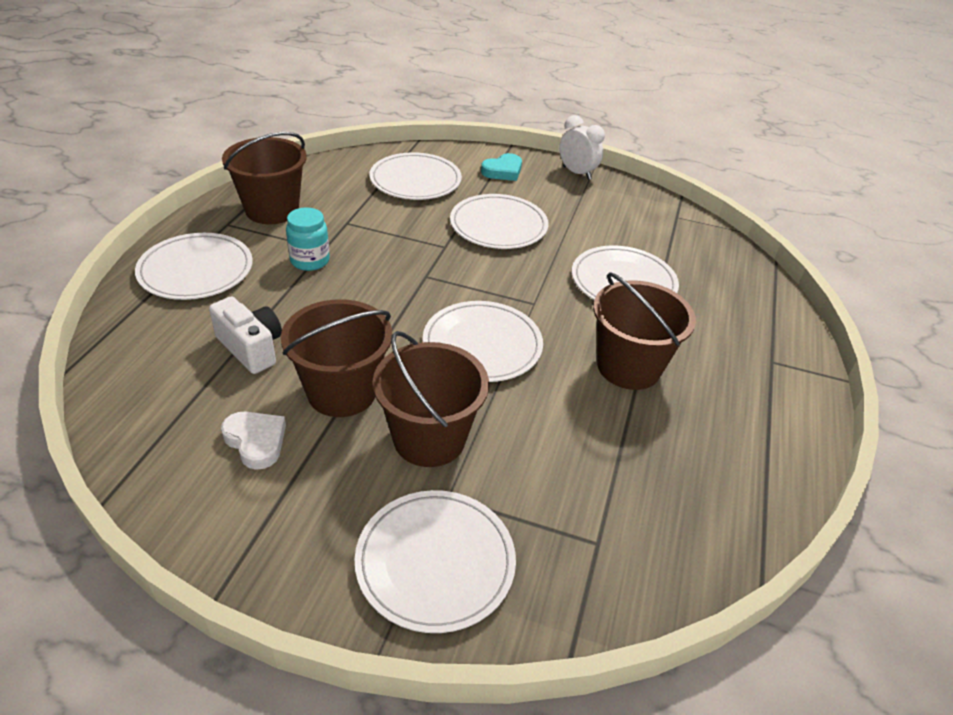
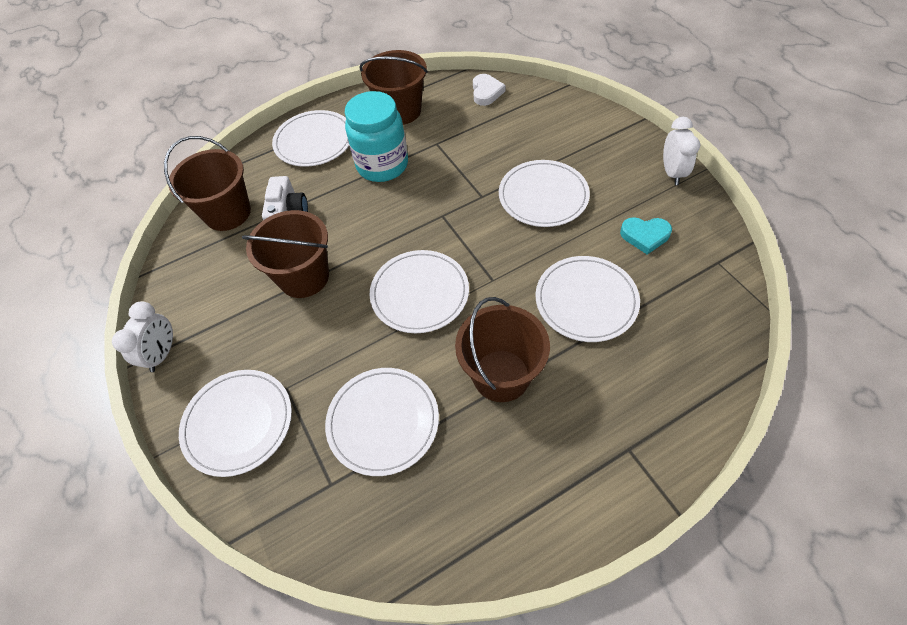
camera: 50 degrees right, 15 degrees up
white heart [221,412,286,470] -> white heart moved to [473,74,505,106]
turquoise jar [286,207,330,271] -> turquoise jar [345,91,408,182], size x1.73
white plate [369,152,462,200] -> white plate moved to [325,368,439,476]
brown bucket [373,331,489,467] -> brown bucket moved to [164,136,251,231]
turquoise heart [481,153,522,181] -> turquoise heart moved to [620,217,672,255]
none -> white clock [112,301,173,372]

